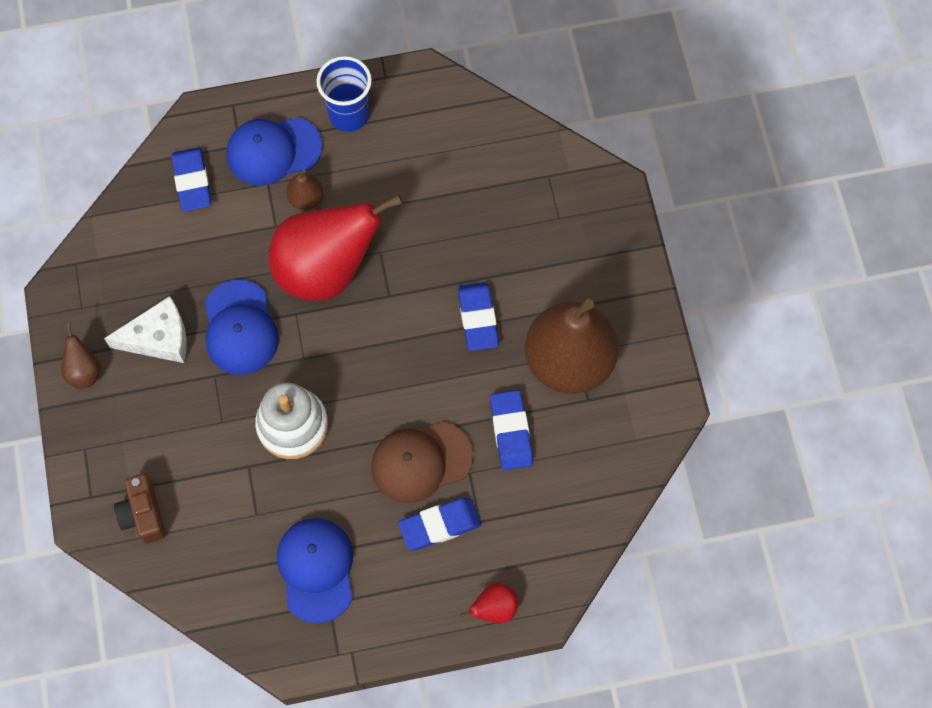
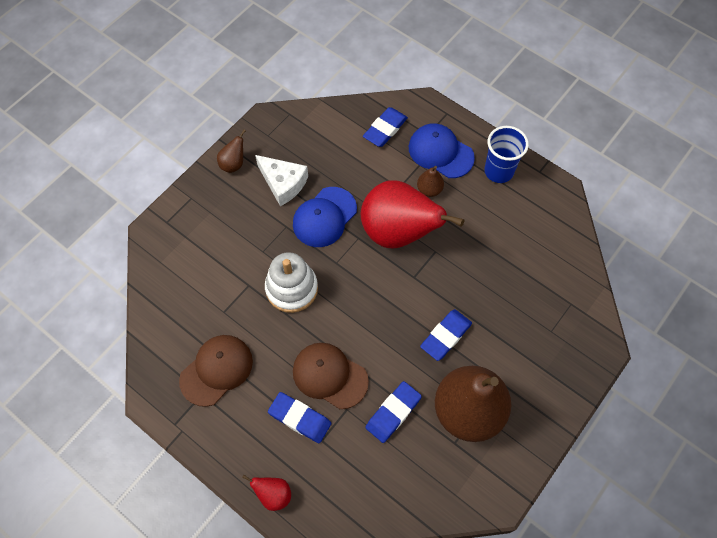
camera: 50 degrees right, 5 degrees down
brown camera [114,474,166,543] -> none
blue cap [277,518,353,623] -> brown cap [179,335,253,407]

